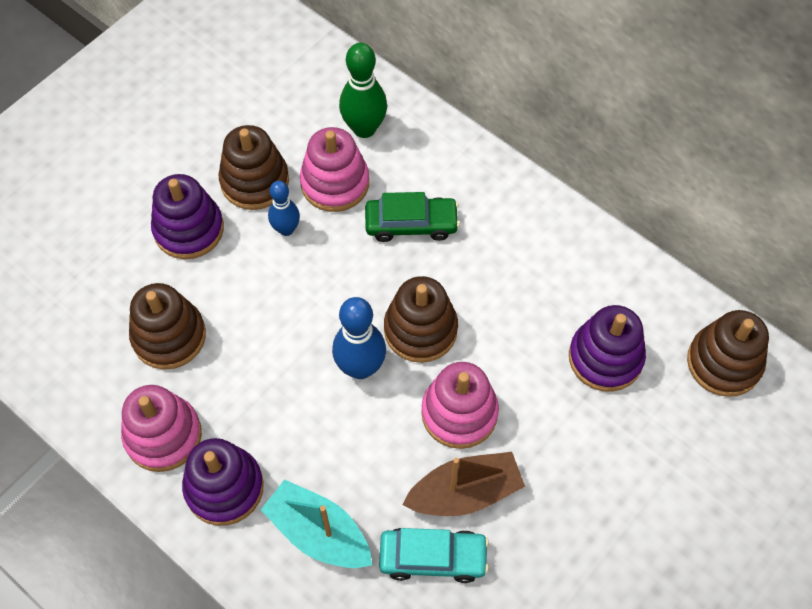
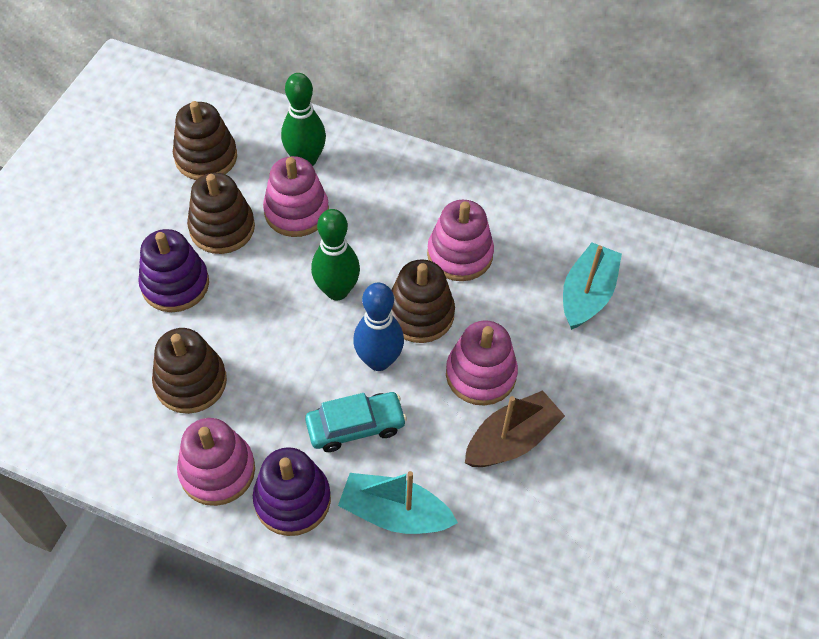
camera: 20 degrees left, 5 degrees down
blue bowling pin [268,181,300,236] -> none
green car [365,192,460,242] -> none
turquoise car [379,528,489,583] -> turquoise car moved to [305,392,407,452]
purple stacking toy [569,305,646,392] -> turquoise boat [563,243,622,330]
brown stacking toy [687,310,769,397] -> brown stacking toy moved to [173,101,237,180]
none -> green bowling pin [311,209,360,300]
none -> pink stacking toy [427,200,494,281]

